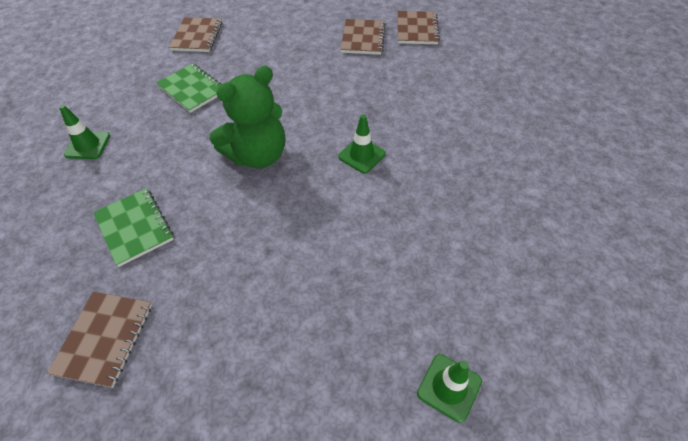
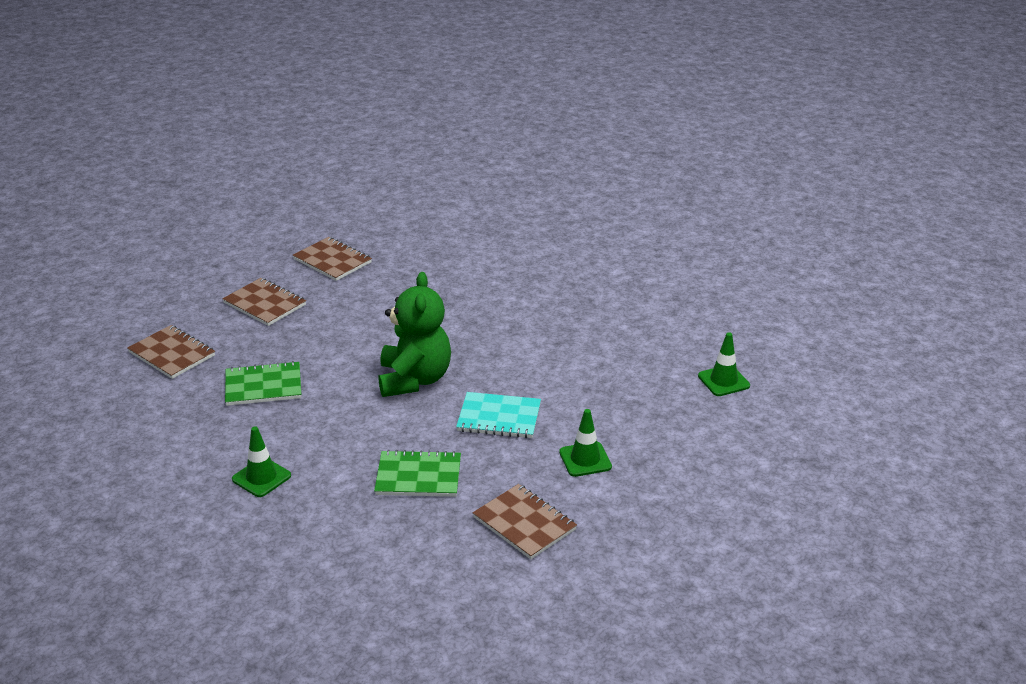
camera: 55 degrees left, 20 degrees down
green traffic cone [338,114,386,173] -> green traffic cone moved to [559,409,612,477]
brown notebook [398,11,440,44] -> brown notebook moved to [222,278,306,326]
none -> turquoise notebook [456,392,541,438]

